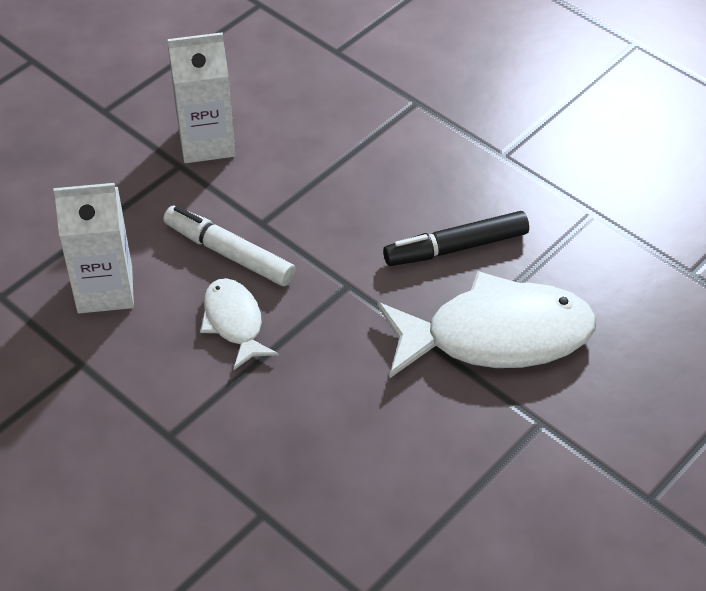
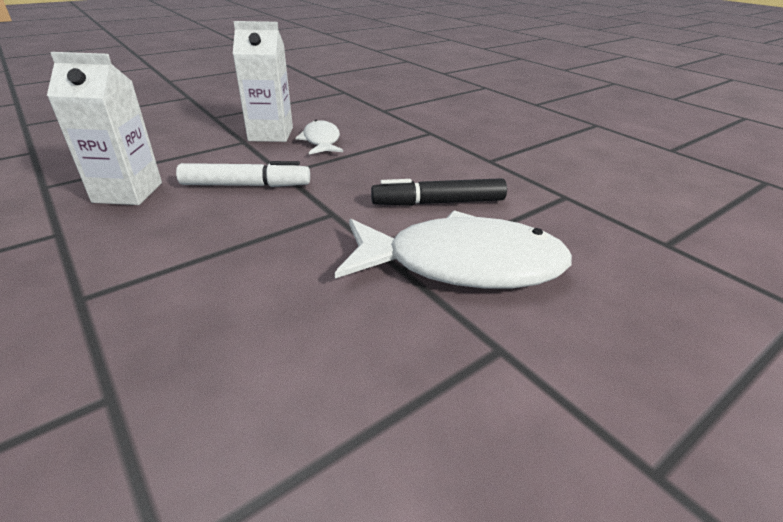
camera: 10 degrees right, 15 degrees down
white marker [164,206,295,286] -> white marker turned 135 degrees clockwise [176,161,310,187]
white fish [200,278,279,370] -> white fish moved to [296,120,343,154]

